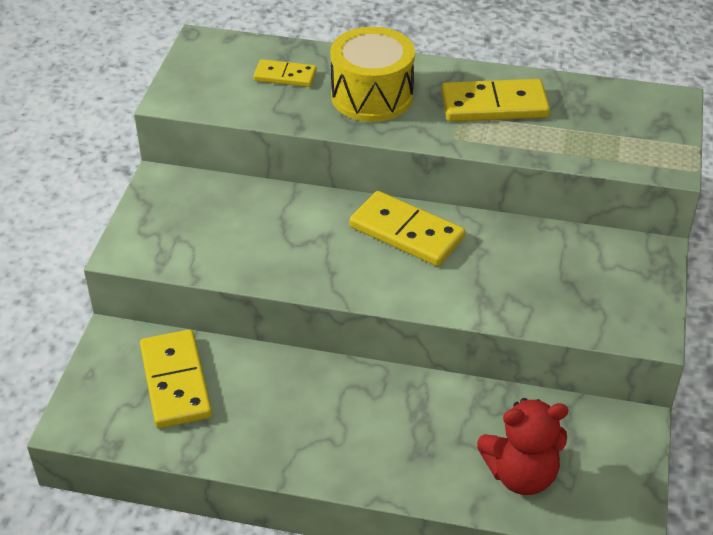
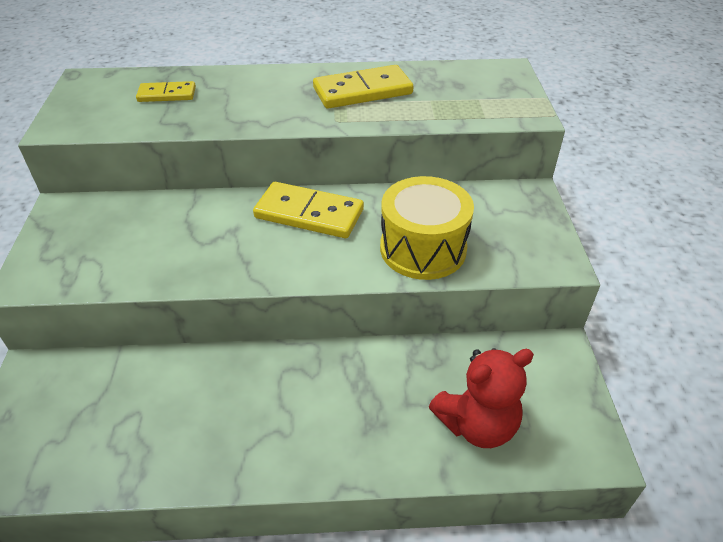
camera: 15 degrees left, 0 degrees up
yellow domino [140,329,212,428] -> none
yellow drum [330,27,415,122] -> yellow drum moved to [380,176,474,280]

